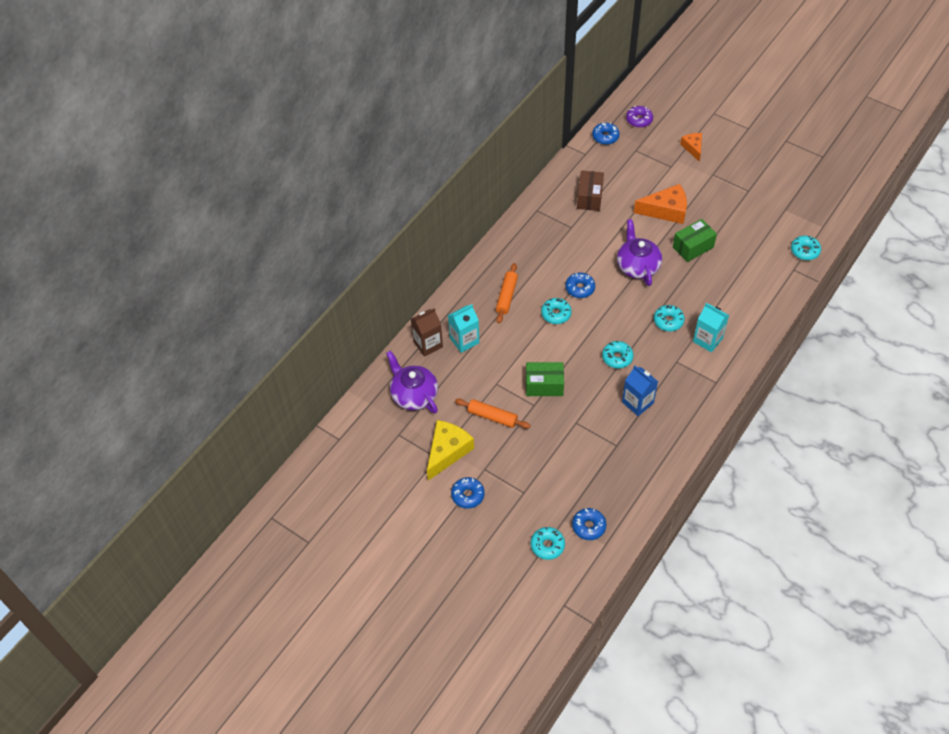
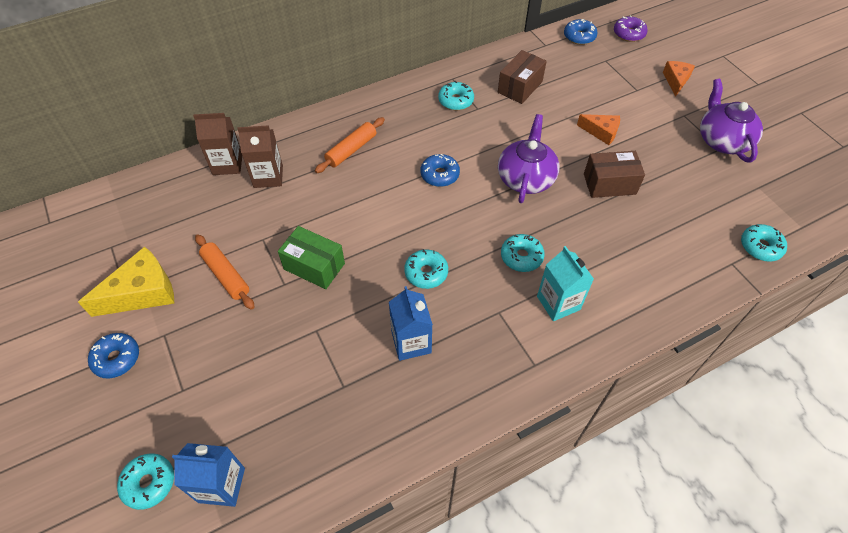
camera: 25 degrees right, 0 degrees up
purple teapot [386,351,438,413] -> purple teapot moved to [700,79,763,163]
turquoise carton [448,304,479,353] -> brown carton [237,125,283,188]
turquoise donut [541,298,572,324] -> turquoise donut moved to [438,81,474,110]
blue donut [572,508,606,540] -> blue carton [172,443,245,507]
orange cheese [634,184,687,224] -> orange cheese [577,114,620,145], size x0.60
green box [673,219,717,262] -> brown box [584,151,645,198]

